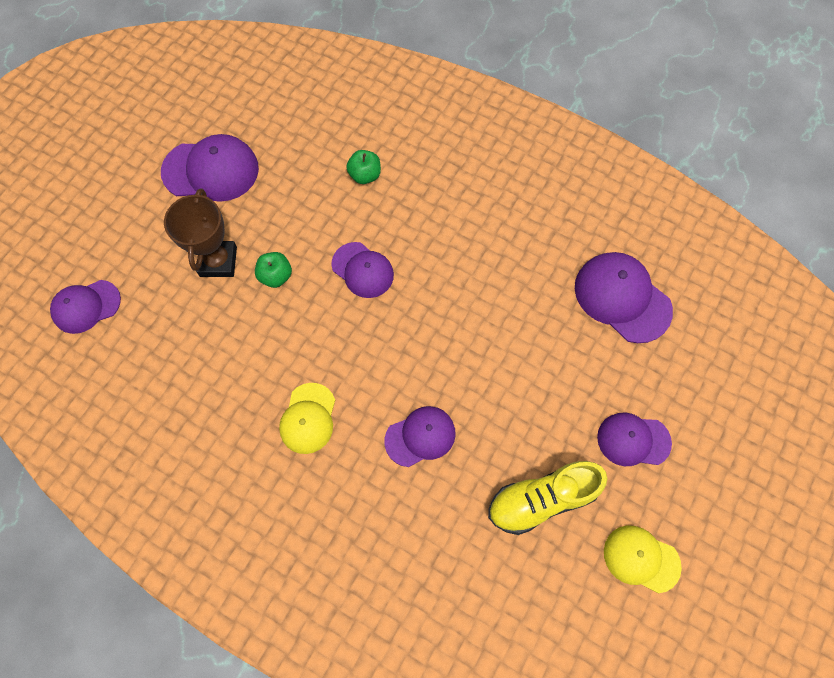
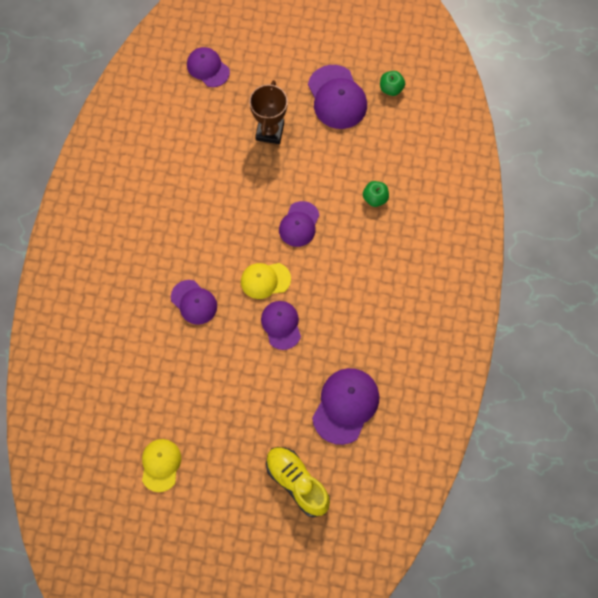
camera: 70 degrees right, 0 degrees up
brown trophy [164,189,237,277] -> brown trophy turned 60 degrees counterclockwise [249,80,288,144]
green apple [255,252,292,288] -> green apple moved to [380,71,405,96]
yellow cap [279,383,335,454] -> yellow cap moved to [241,263,291,299]
yellow shoe [488,461,608,535] -> yellow shoe moved to [266,447,330,518]
purple cap [597,413,672,466] -> purple cap moved to [261,301,301,350]

